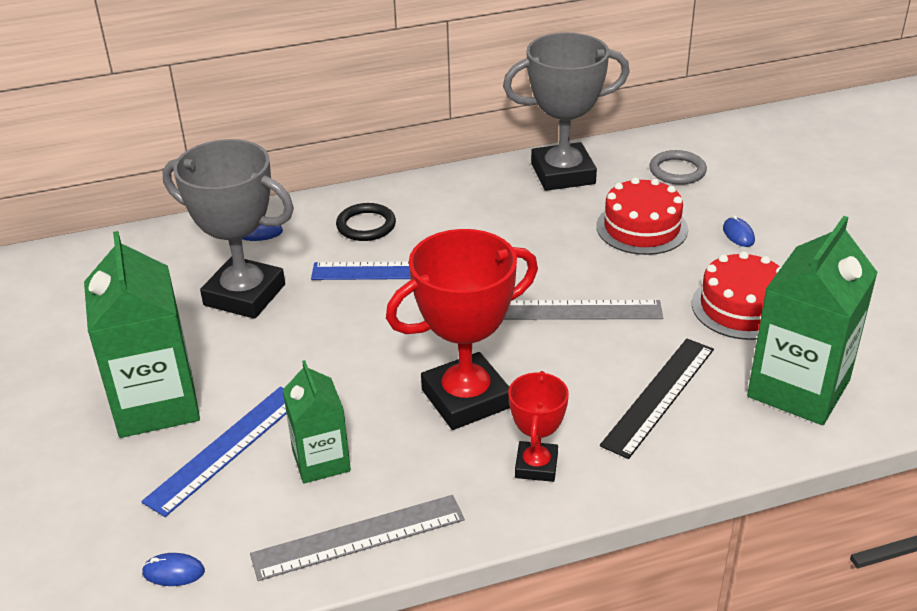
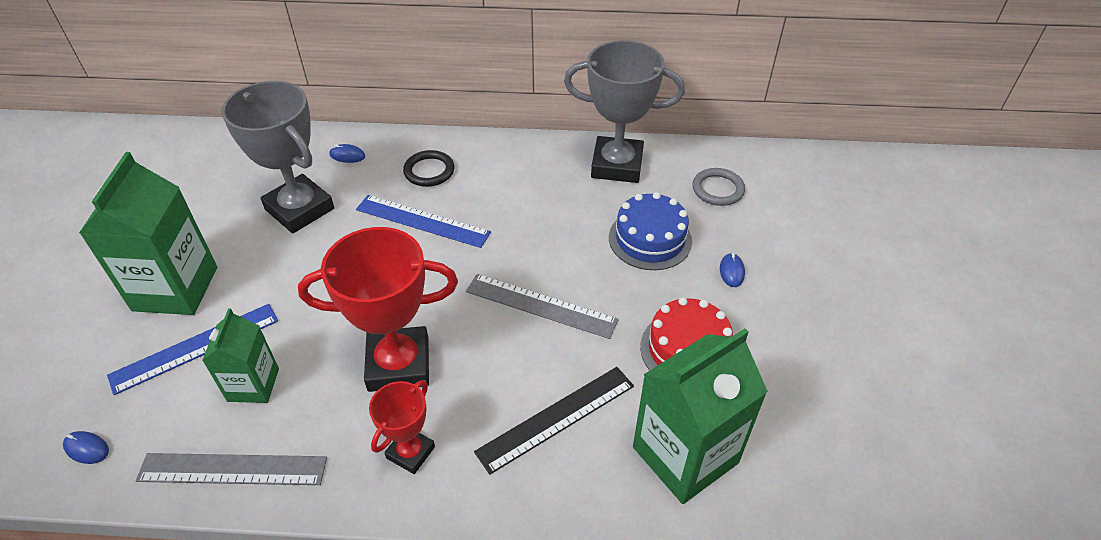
camera: 20 degrees right, 10 degrees up
red cake [596,177,688,255] -> blue cake [609,192,692,270]

